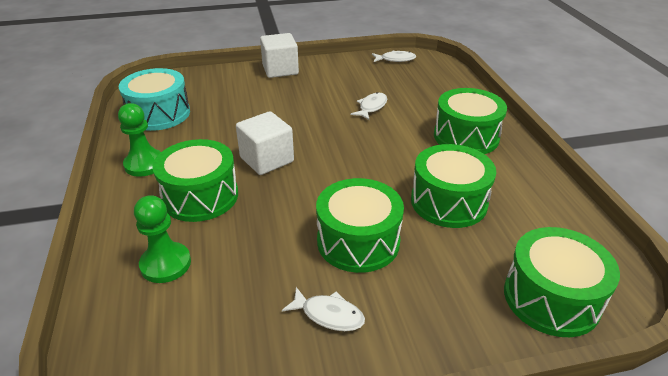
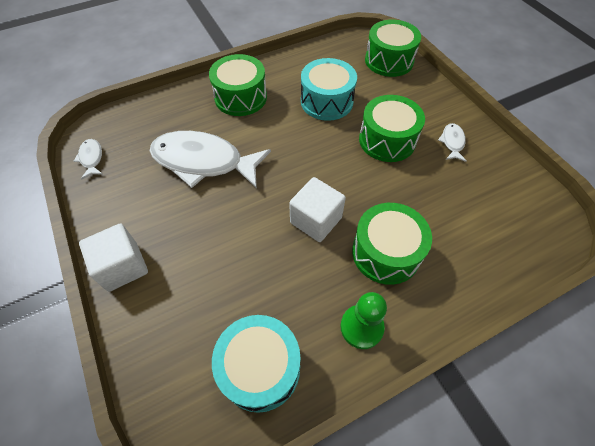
camera: 105 degrees left, 20 degrees up
green pawn [134,195,191,283] -> none
white fish [351,92,387,120] -> white fish [149,131,271,189], size x2.34
green drum [411,144,496,228] -> turquoise drum [301,58,357,121]

